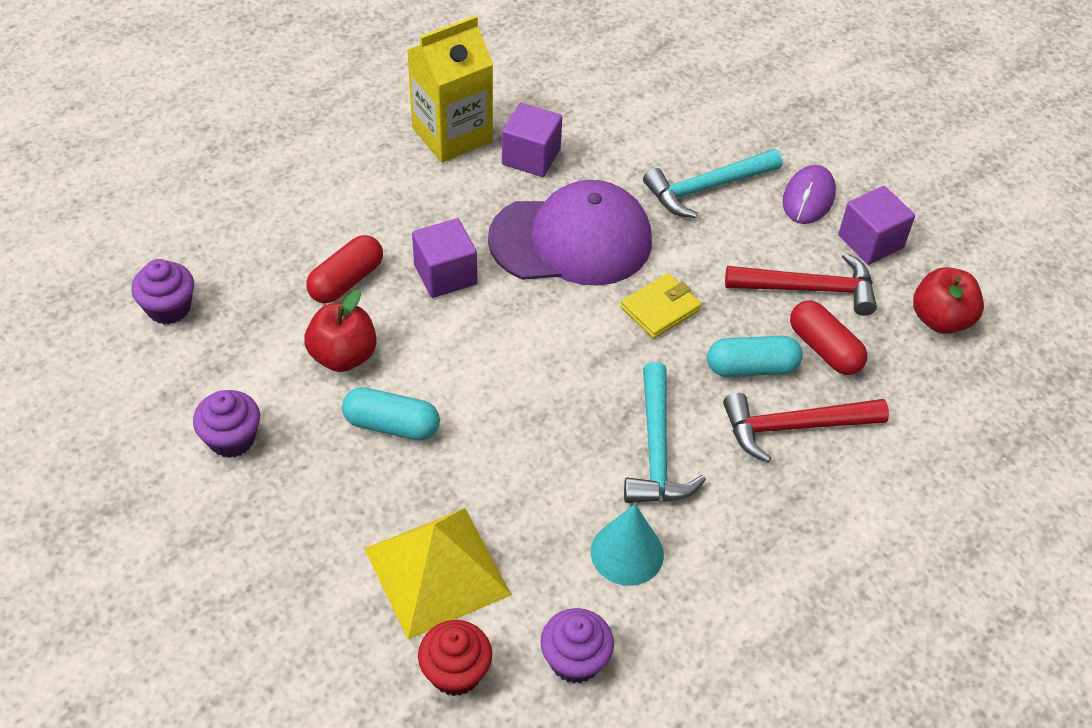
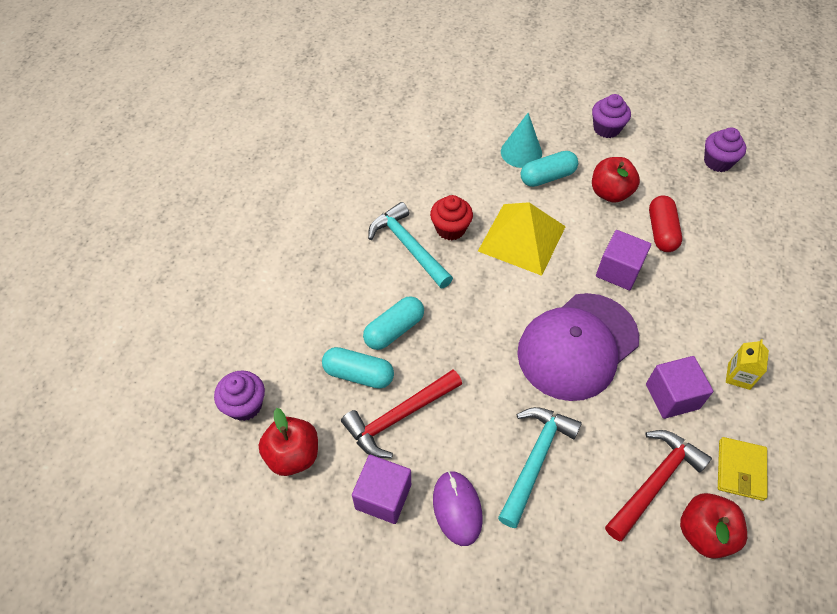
camera: 145 degrees right, 5 degrees up
yellow pyramid [364,508,512,639] -> yellow pyramid moved to [478,202,566,276]
yellow carton [407,15,493,163] -> yellow carton [726,339,769,390], size x0.46
red cupcake [418,620,492,696] -> red cupcake moved to [430,195,473,240]
purple cupcake [540,608,614,684] -> purple cupcake moved to [214,371,265,421]
turquoise cone [591,504,664,586] -> turquoise cone moved to [501,113,542,168]
yellow wallet [621,273,702,339] -> yellow wallet moved to [718,437,767,501]
red hammer [723,393,889,462] -> red hammer moved to [605,430,712,541]
red capsule [790,300,867,375] -> turquoise capsule [322,347,394,389]
none -> red apple [680,493,747,559]

